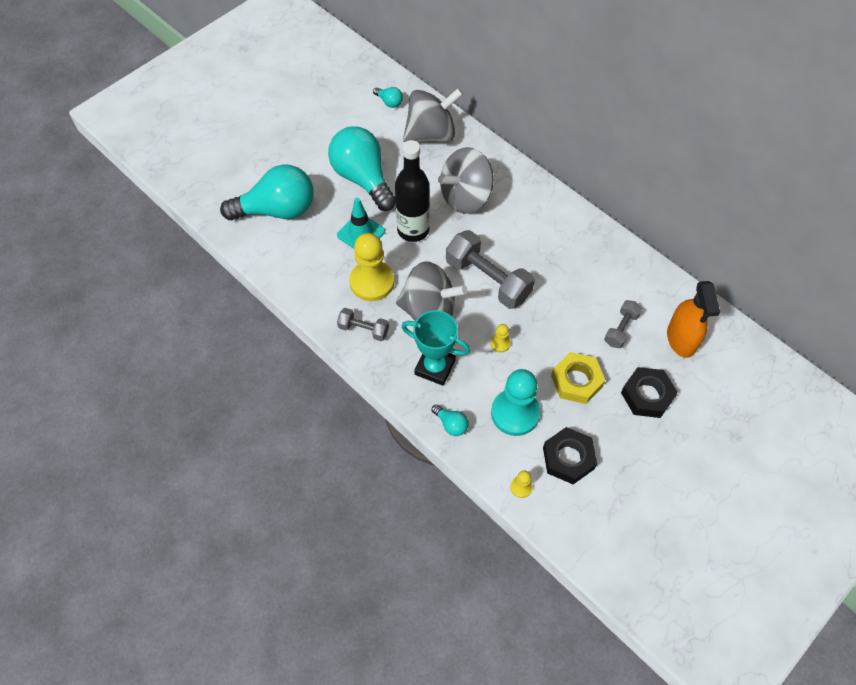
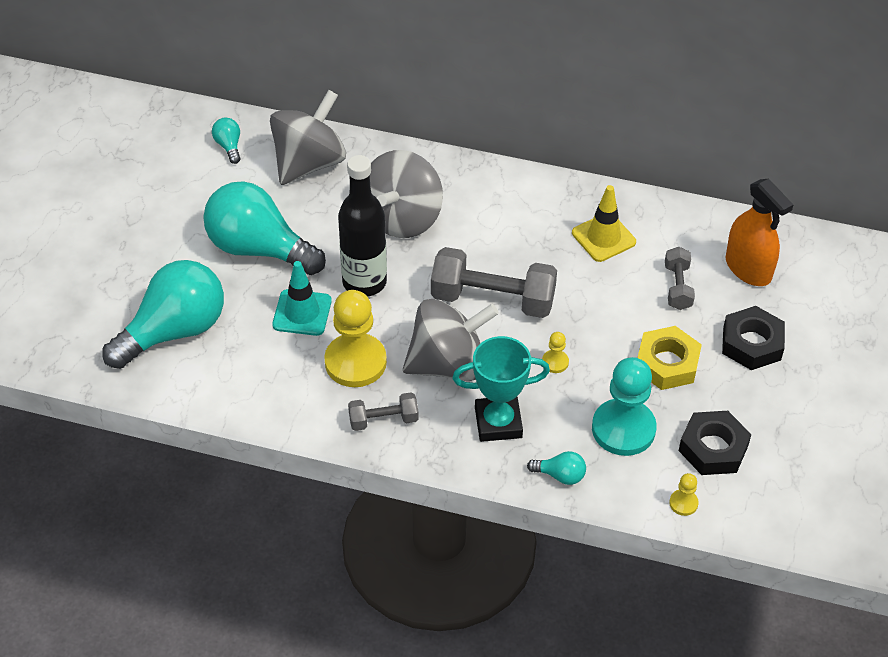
camera: 30 degrees left, 10 degrees down
turquoise light bulb [373,87,403,108] -> turquoise light bulb turned 120 degrees counterclockwise [212,118,240,164]
none -> yellow traffic cone [572,185,636,262]

